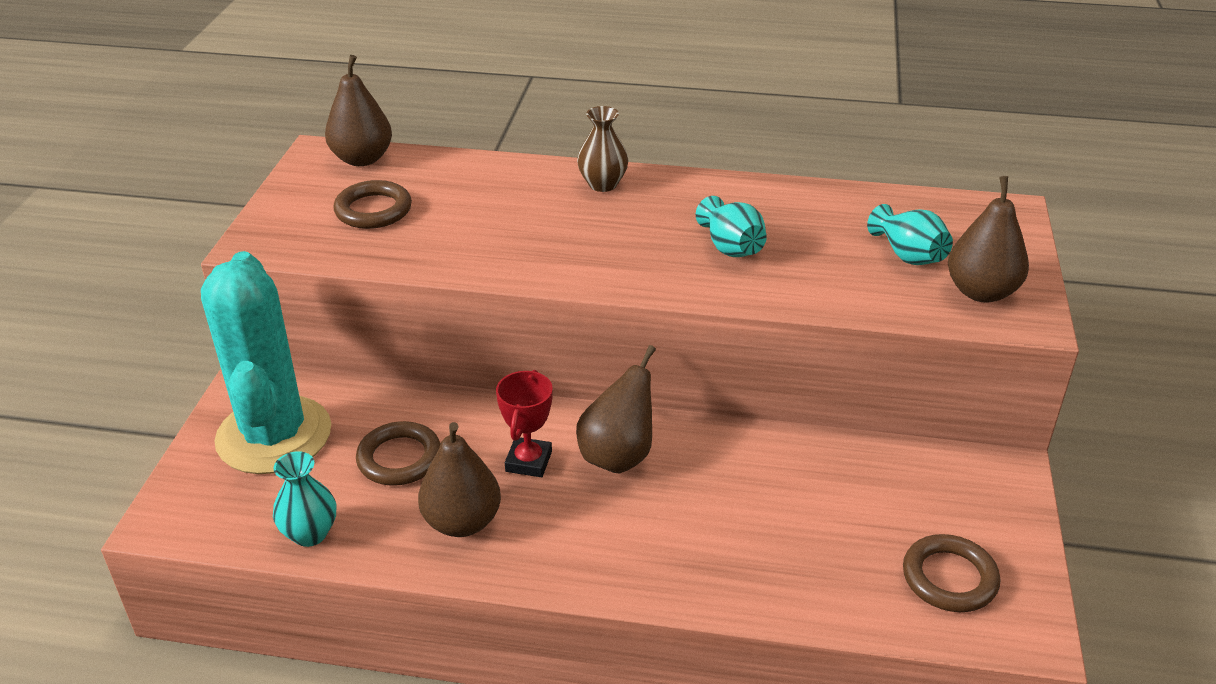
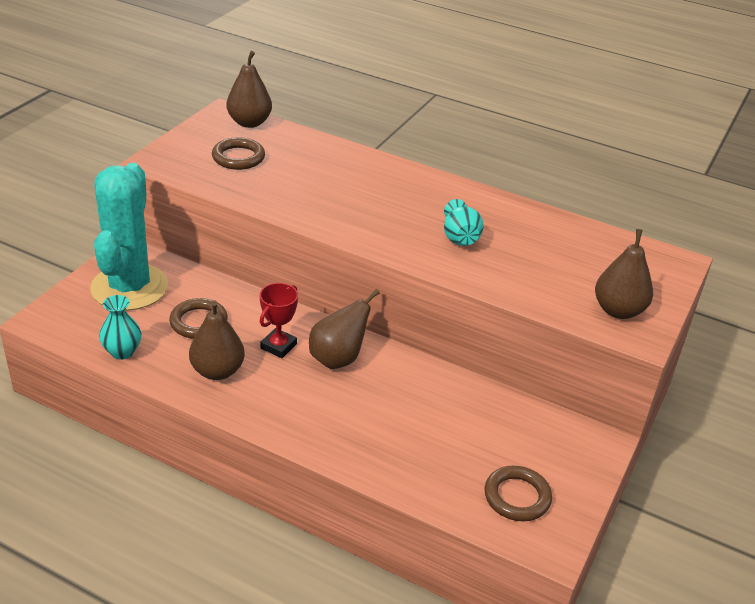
camera: 15 degrees right, 0 degrees up
brown vase [577,106,628,192] -> none
turquoise vase [867,204,953,265] -> none

